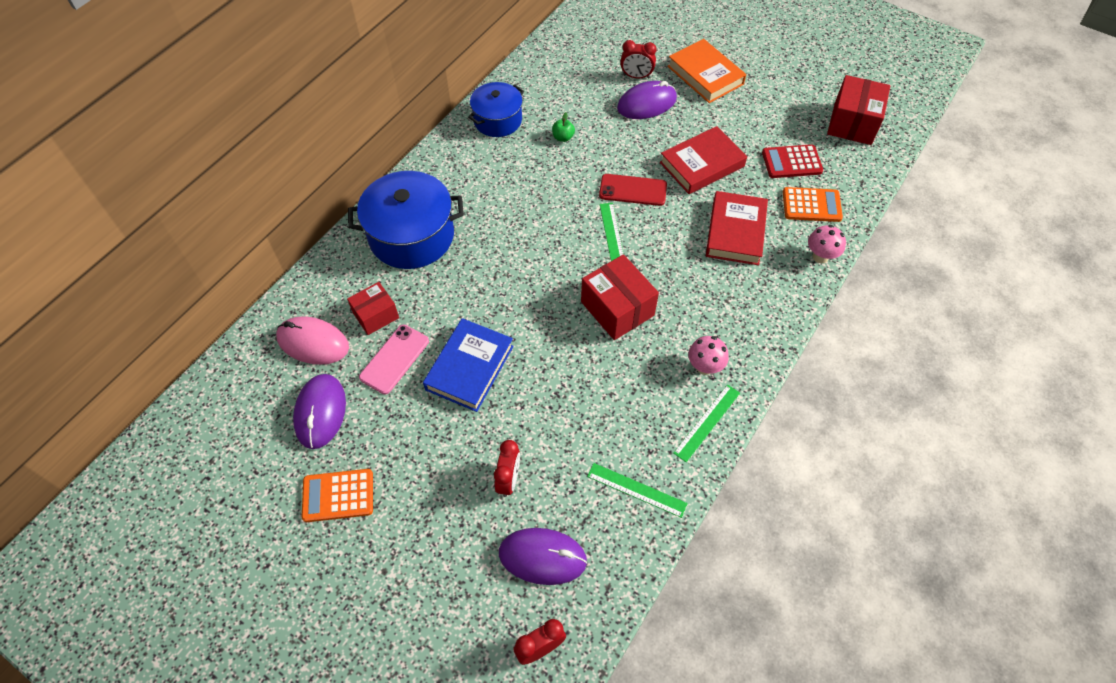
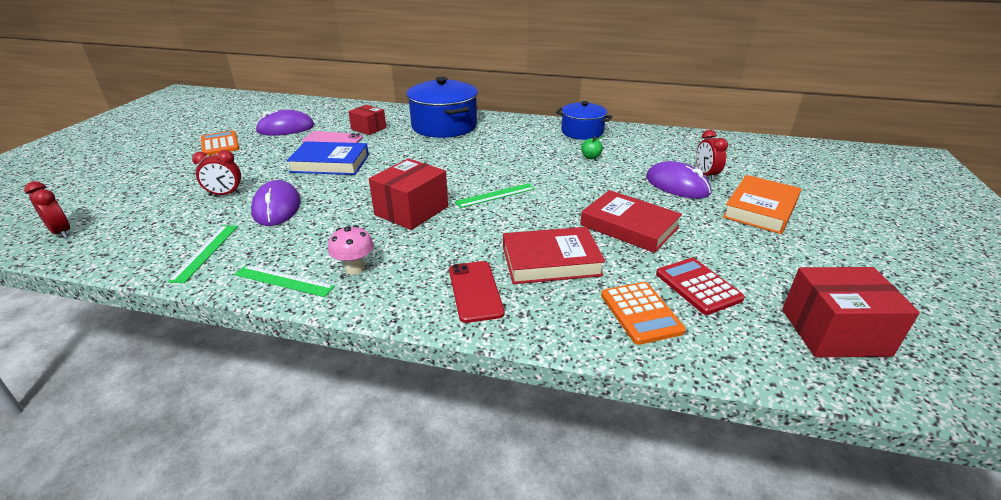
camera: 70 degrees right, 25 degrees down
pink mouse [276,316,349,365] -> none
purple mouse [499,528,588,585] -> purple mouse moved to [251,180,301,226]
red phone [599,174,667,206] -> red phone moved to [449,261,504,323]
pink mushroom [808,225,846,263] -> none

